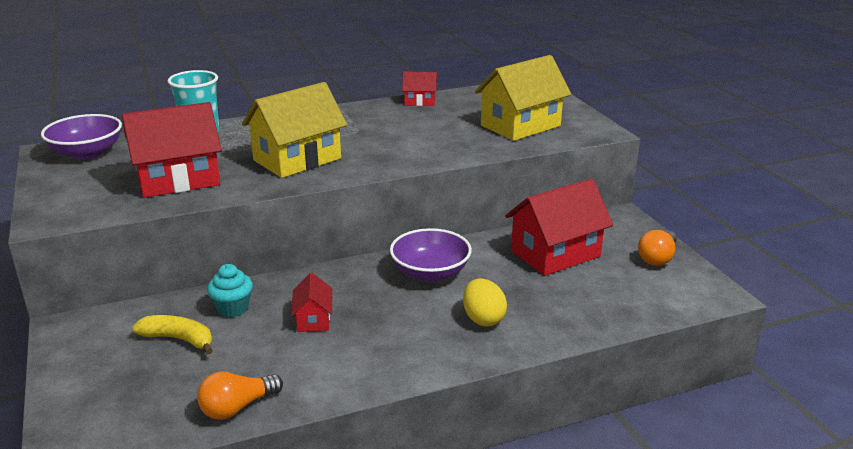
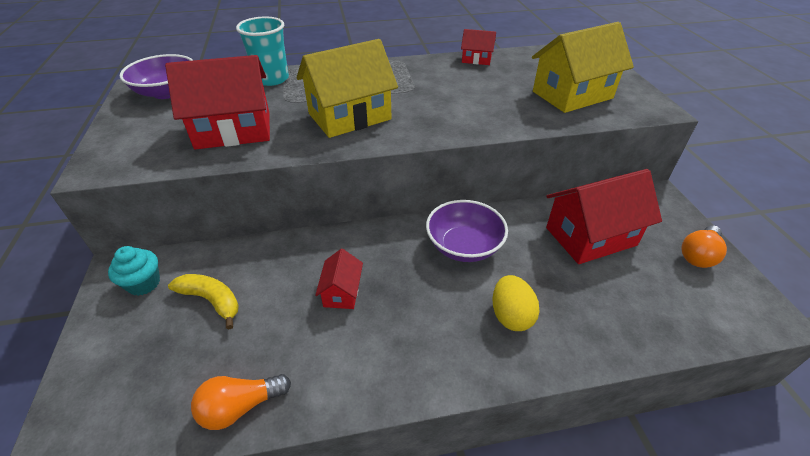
camera: 10 degrees right, 15 degrees up
turquoise cupcake [207,264,253,317] -> turquoise cupcake moved to [108,246,160,296]

